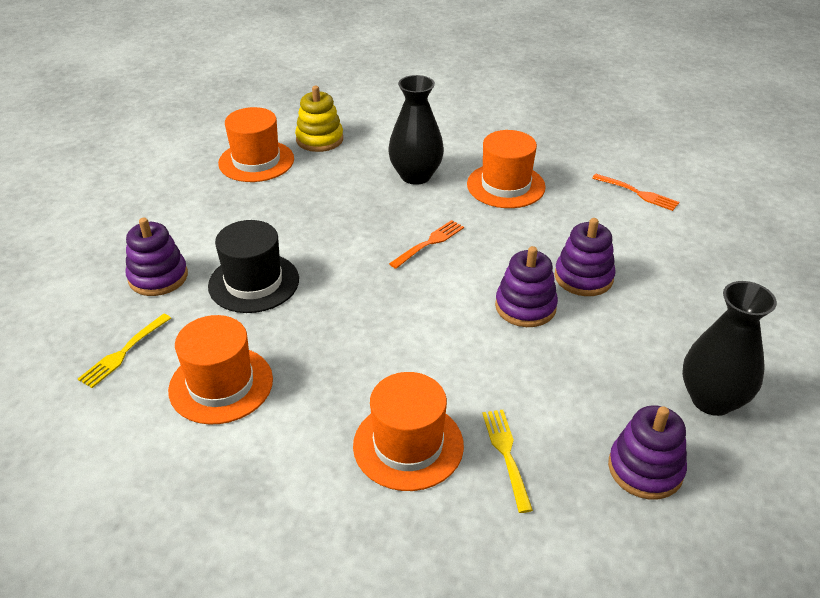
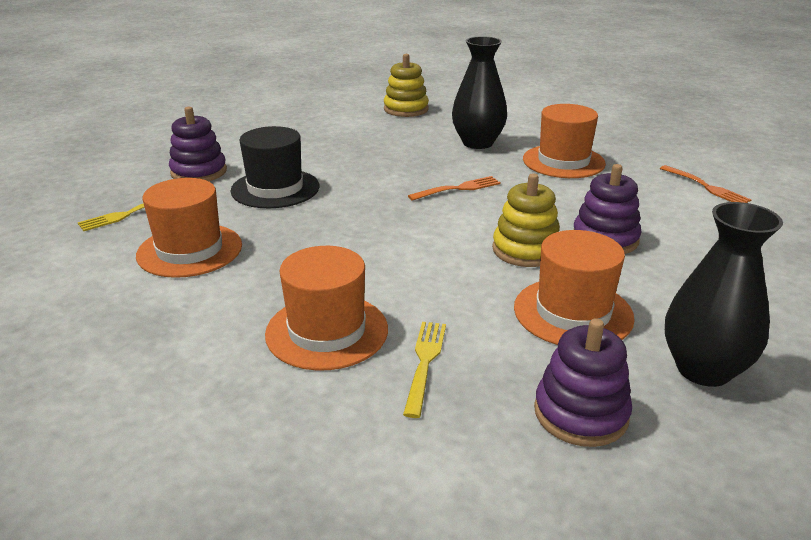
camera: 20 degrees right, 10 degrees down
orange hat [218,107,294,182] -> orange hat moved to [514,230,635,345]
purple stacking toy [495,246,558,327] -> yellow stacking toy [492,174,560,267]

